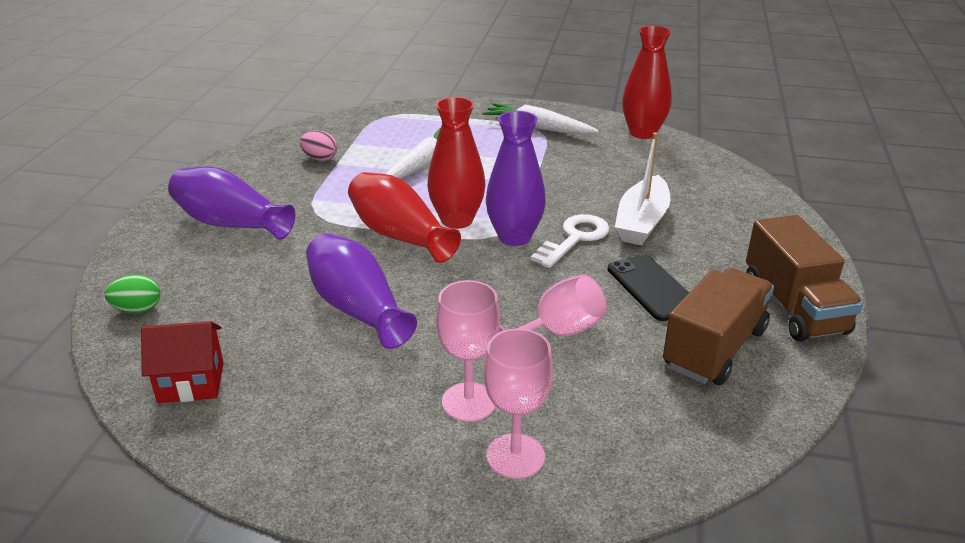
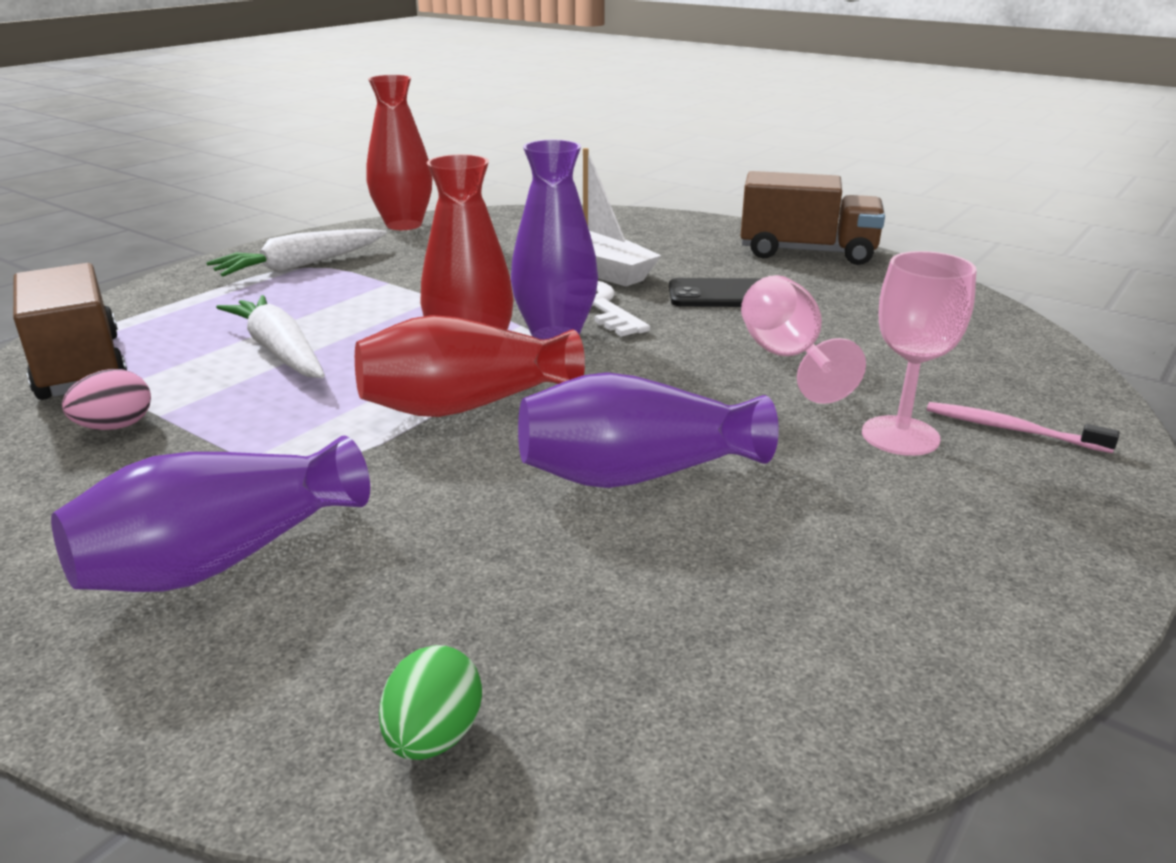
camera: 65 degrees left, 5 degrees down
red house [141,321,224,403] -> none
pink goblet [484,328,553,479] -> pink toothbrush [927,402,1119,453]
brown truck [663,268,774,385] -> brown truck moved to [13,263,127,400]

